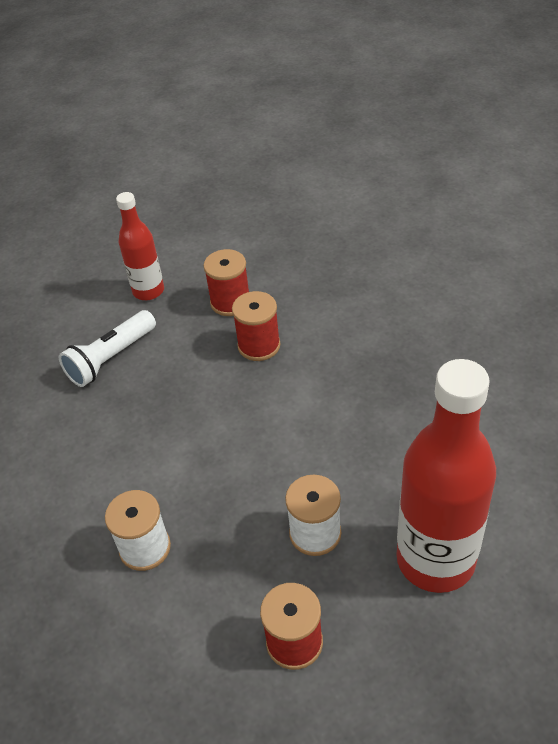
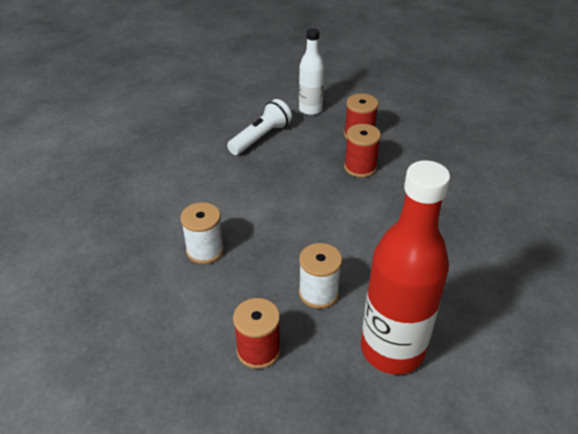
camera: 25 degrees right, 5 degrees down
white flashlight [59,310,156,387] -> white flashlight turned 150 degrees clockwise [227,99,292,155]
red bottle [116,192,164,300] -> white bottle [299,28,324,115]

